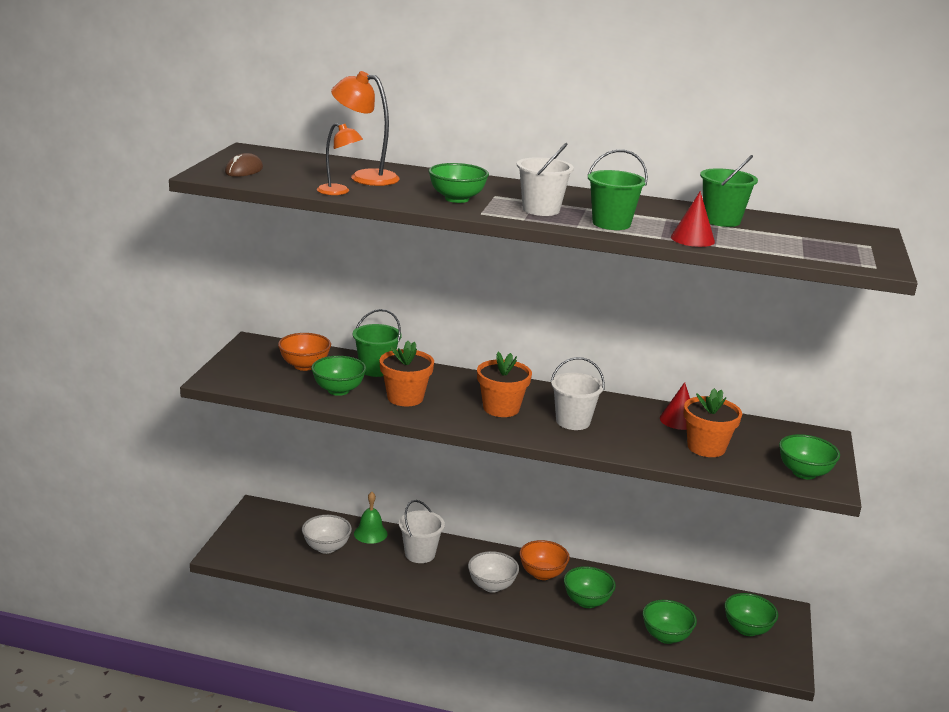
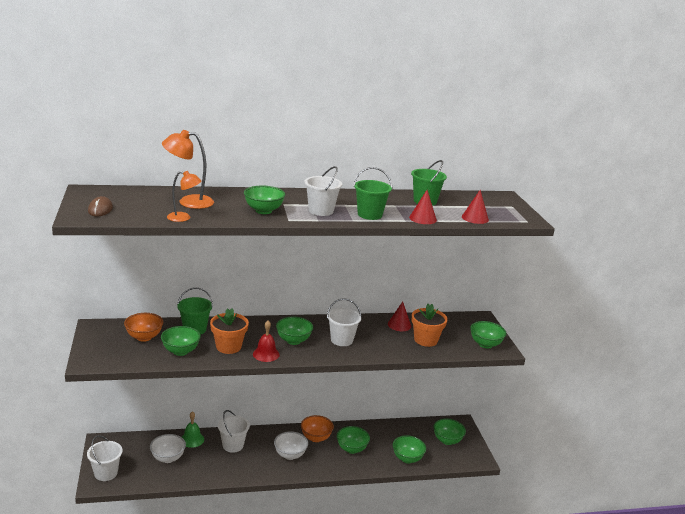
camera: 25 degrees left, 0 degrees up
orange flower pot [477,352,532,417] -> green bowl [276,317,313,345]
none -> white bucket [87,435,123,481]
none -> red bell [253,321,280,362]
none -> red cone [462,190,489,224]

